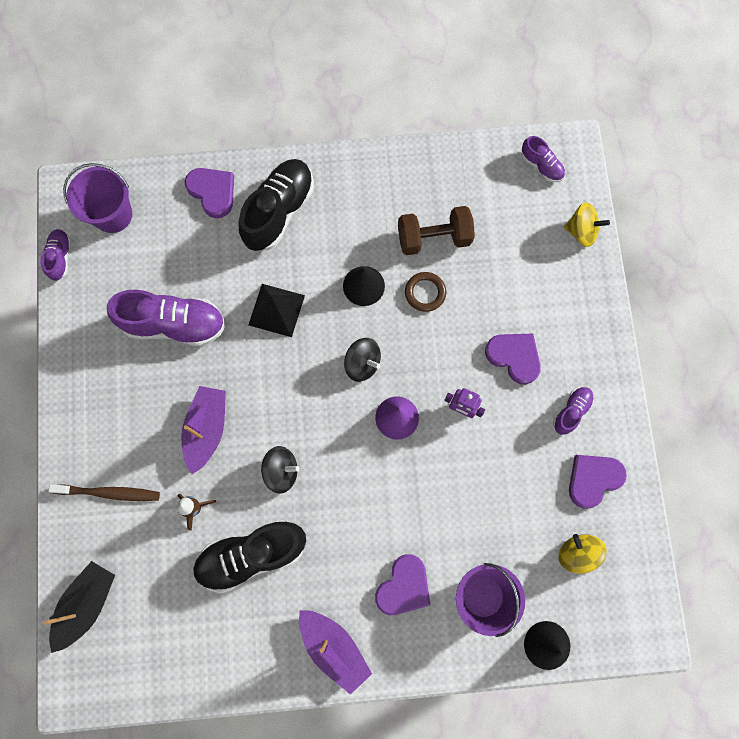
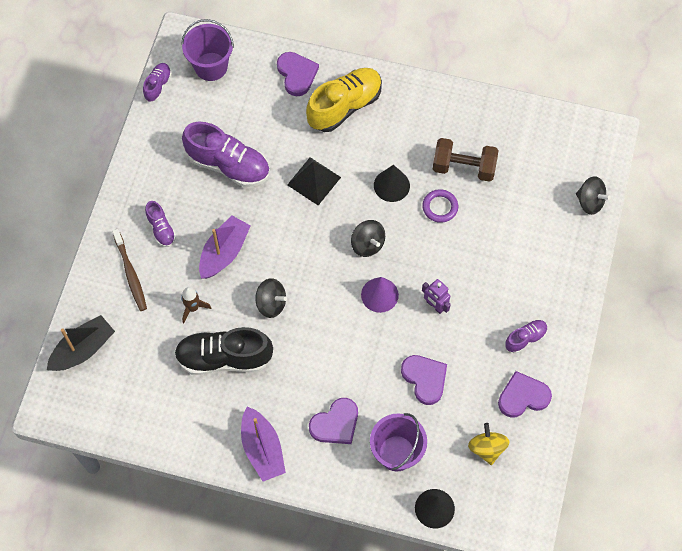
camera: 20 degrees right, 10 degrees down
brown toothbrush [48,484,160,501] -> brown toothbrush turned 45 degrees clockwise [112,229,147,311]
black shoe [238,159,314,251] -> yellow shoe [306,68,382,132]
brown ring [405,272,446,312] -> purple ring [422,189,458,223]
purple heart [485,334,541,385] -> purple heart moved to [401,355,447,405]
purple shoe [522,136,565,182] -> purple shoe moved to [145,201,176,247]
yellow spinning top [564,203,610,247] -> black spinning top [576,176,611,215]

